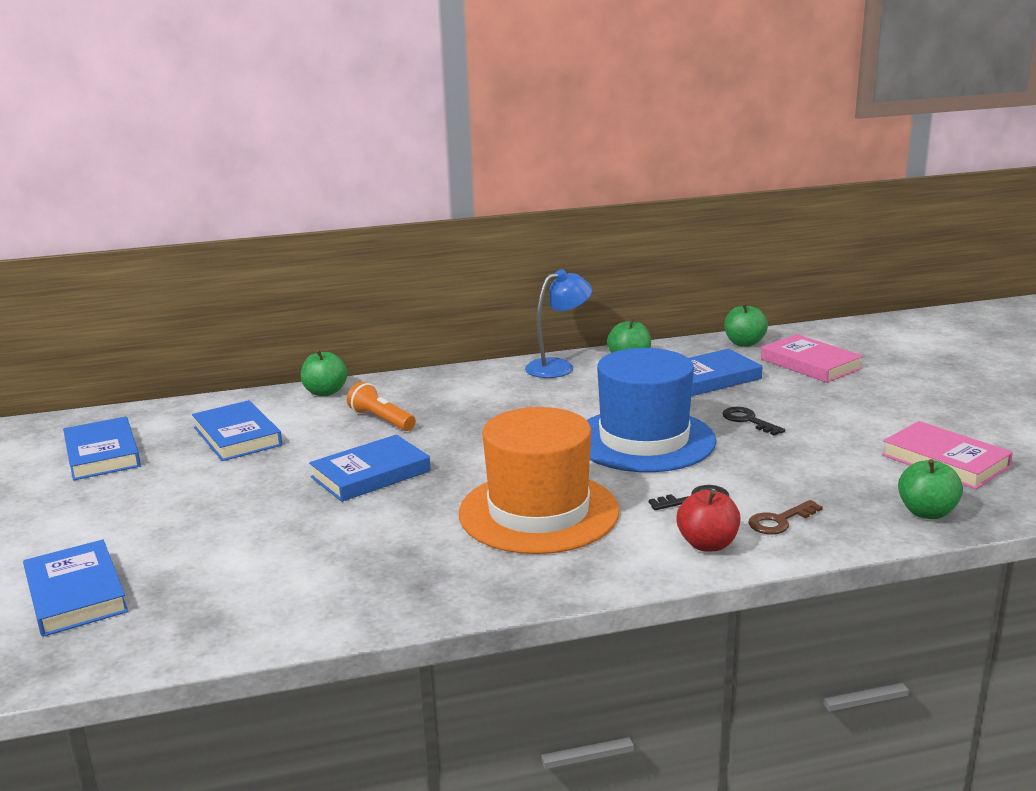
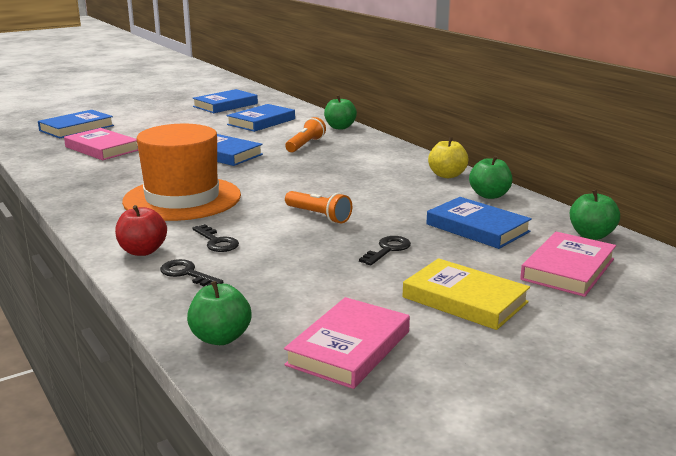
camera: 70 degrees right, 0 degrees up
blue lamp [525,269,592,378] -> yellow apple [428,137,469,178]
blue hat [587,348,716,472] -> orange flashlight [285,191,352,223]
brown key [749,500,823,534] -> black key [160,259,223,286]
none -> pink book [64,128,138,160]
none -> yellow book [402,258,530,330]

